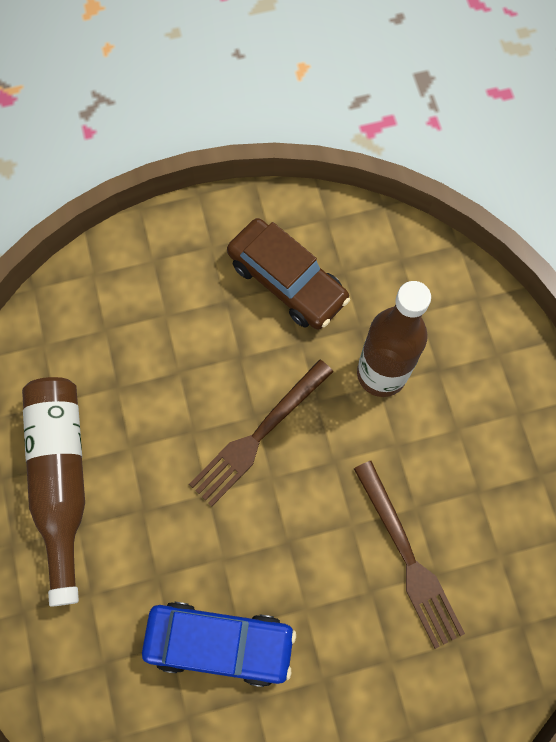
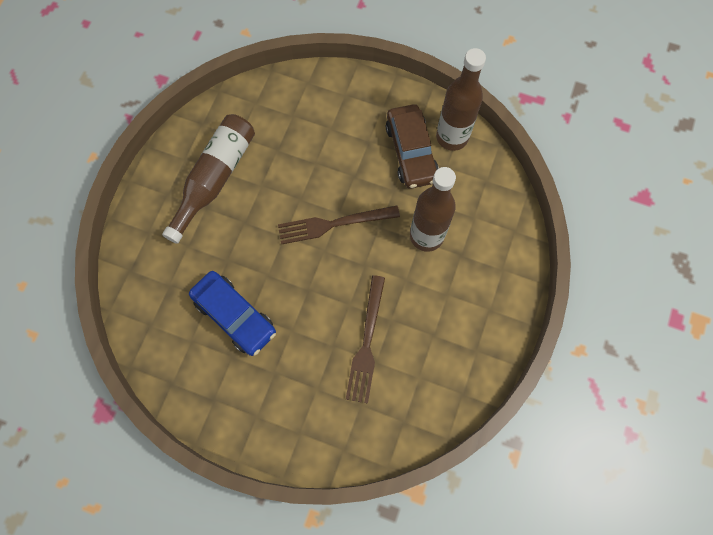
camera: 35 degrees right, 0 degrees up
none -> brown bottle [436,48,486,151]

